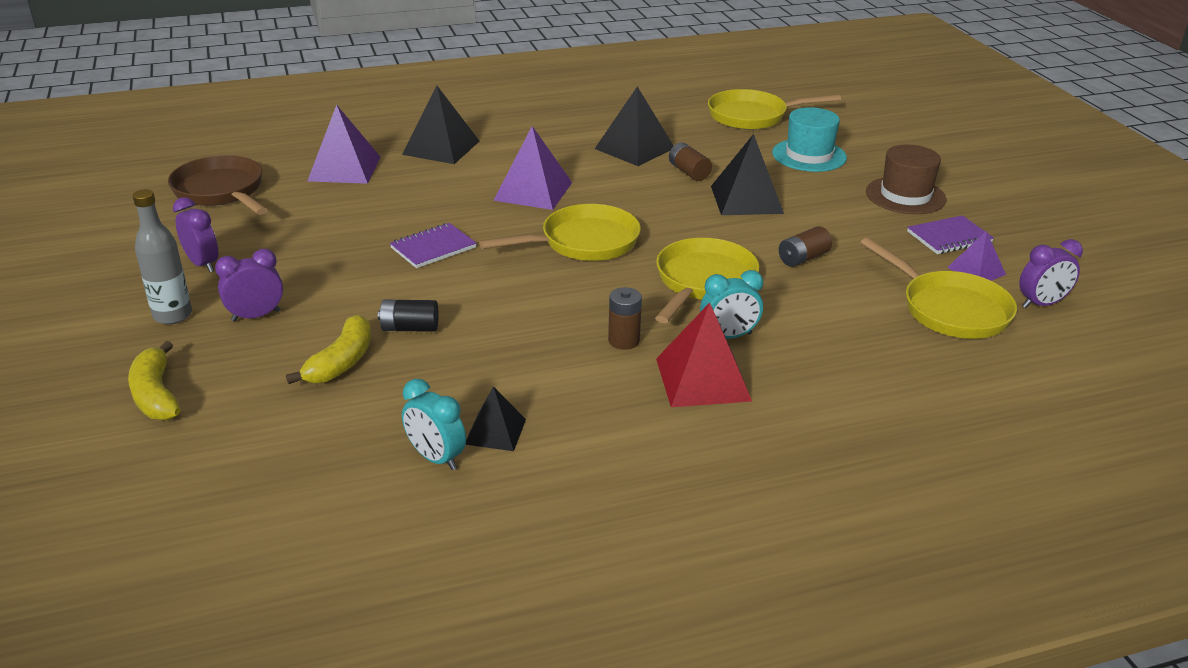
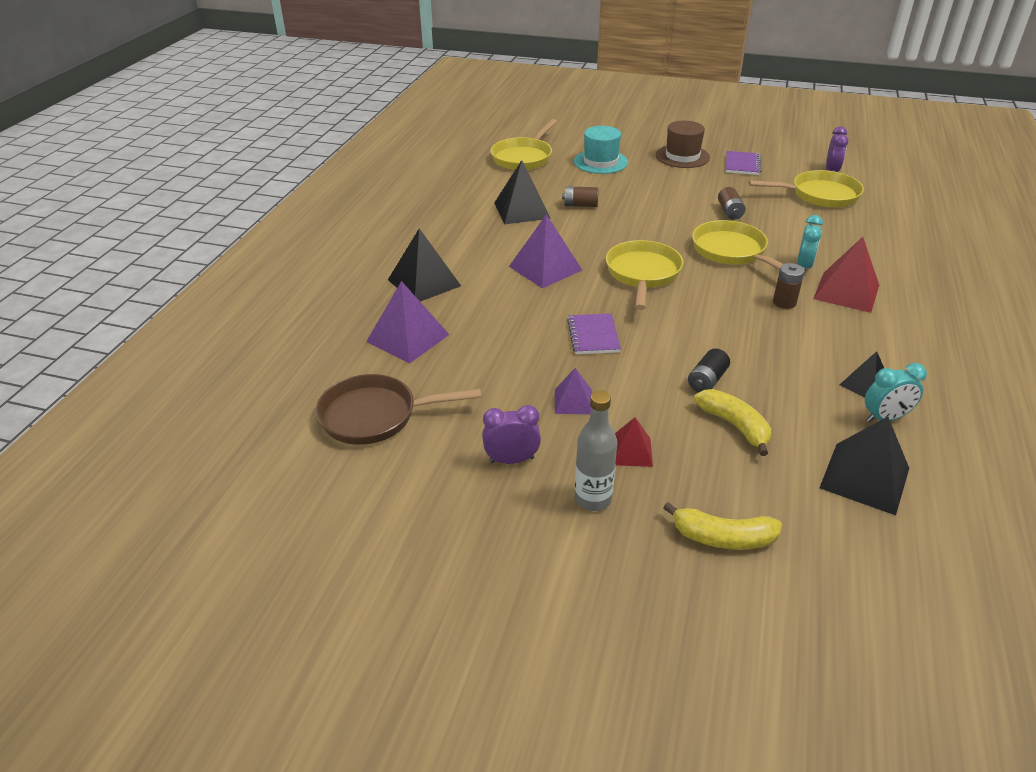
camera: 55 degrees left, 5 degrees up
purple clock [215,249,283,322] -> red pyramid [615,417,653,467]
black pyramid [711,134,784,215] -> black pyramid moved to [819,417,909,515]
purple pyramid [947,231,1006,281] -> purple pyramid moved to [555,368,592,414]

